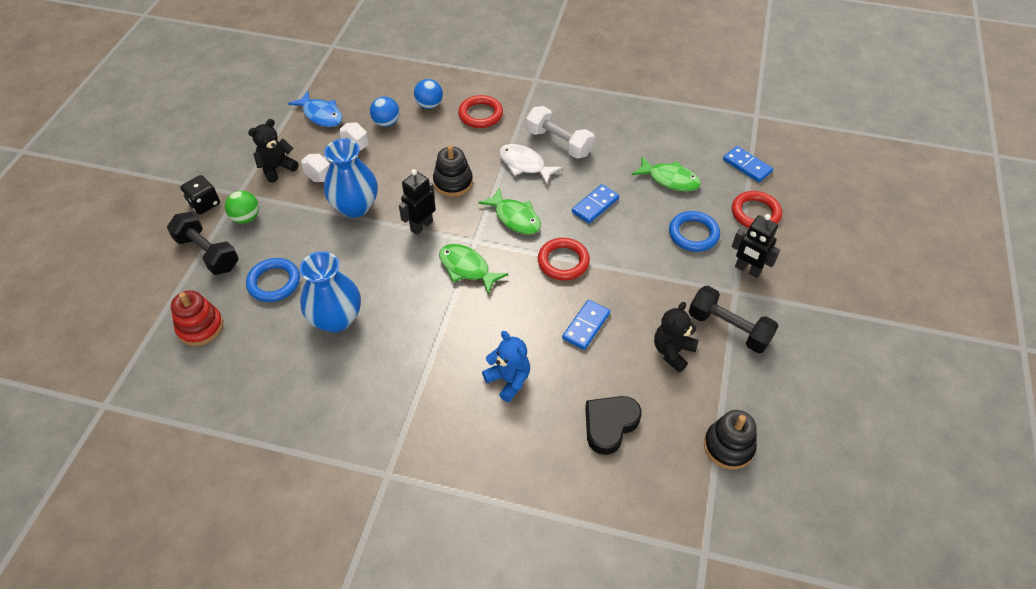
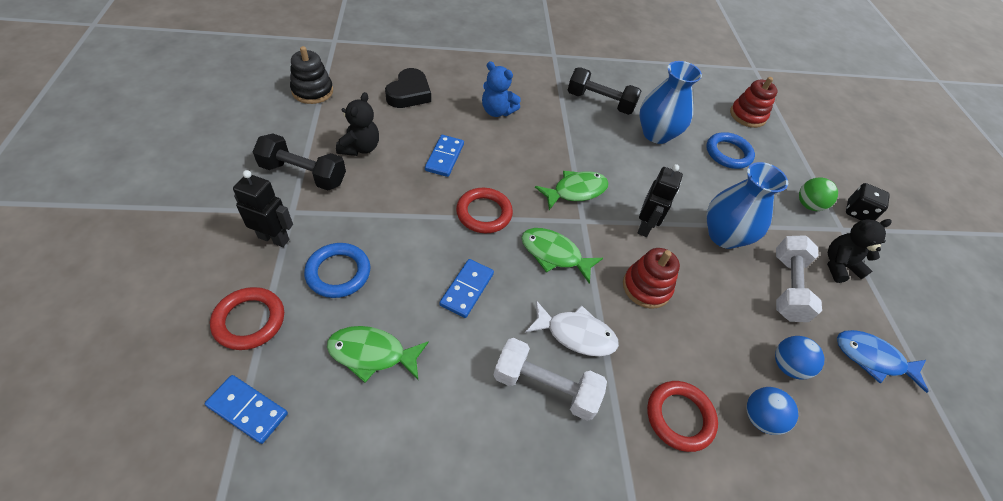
camera: 155 degrees right, 0 degrees up
black dumbbell [167,212,239,275] -> black dumbbell moved to [568,67,641,115]
black teddy bear [248,119,299,183] -> black teddy bear turned 135 degrees counterclockwise [827,219,892,283]
black stacking toy [433,145,473,197] -> red stacking toy [623,248,680,309]
green fish [439,244,508,294] -> green fish turned 45 degrees counterclockwise [535,171,609,210]

